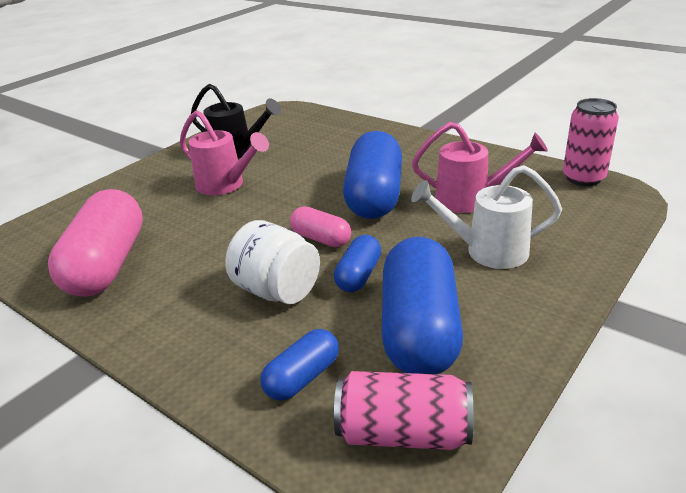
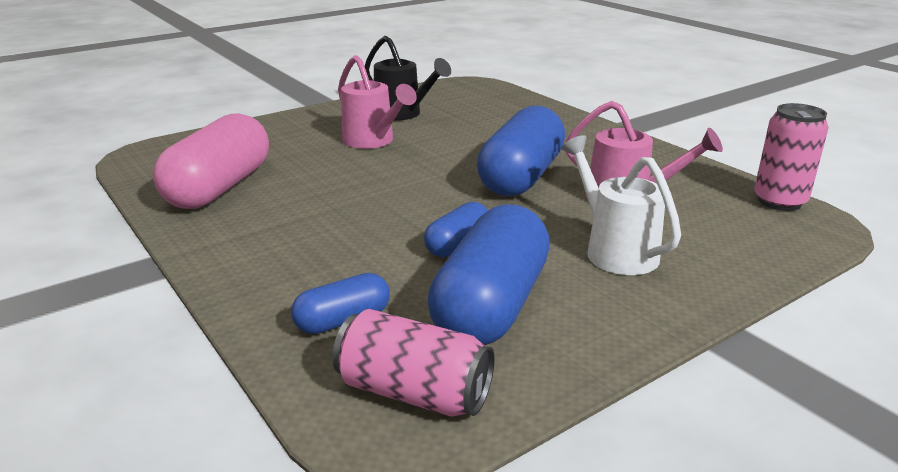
camera: 15 degrees right, 5 degrees down
white jar [225,220,320,304] -> none
pink capsule [290,207,351,247] -> none
white watering can [411,165,562,269] -> white watering can turned 45 degrees clockwise [561,135,681,275]

